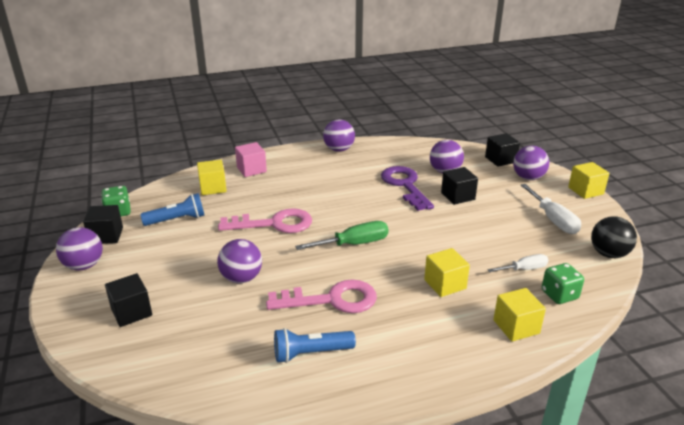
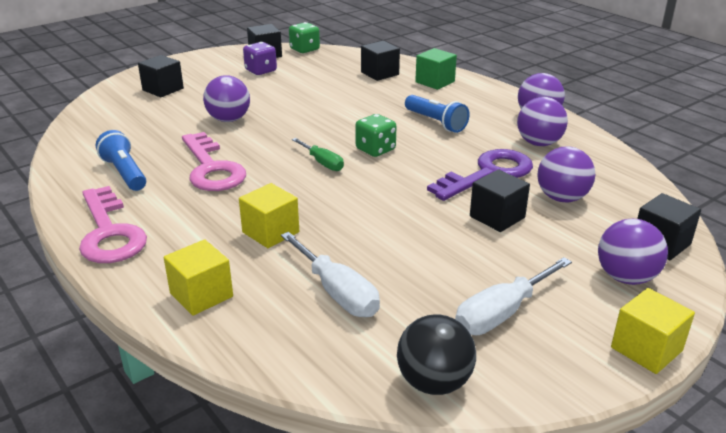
camera: 70 degrees right, 0 degrees up
purple ball [56,227,103,270] -> purple ball moved to [517,97,568,146]
blue flashlight [140,193,205,226] -> blue flashlight moved to [405,95,470,133]
yellow cube [197,160,227,195] -> black cube [361,41,400,81]
pink key [218,208,312,233] -> pink key moved to [79,186,147,263]
pink cube [235,142,267,177] -> green cube [415,48,457,90]
green screwdriver [295,221,388,250] -> green screwdriver [292,138,344,171], size x0.64
white screwdriver [488,254,548,272] -> white screwdriver [281,232,380,317], size x1.56
green dice [542,263,584,304] -> green dice moved to [355,114,396,157]
none -> purple dice [243,42,277,75]

